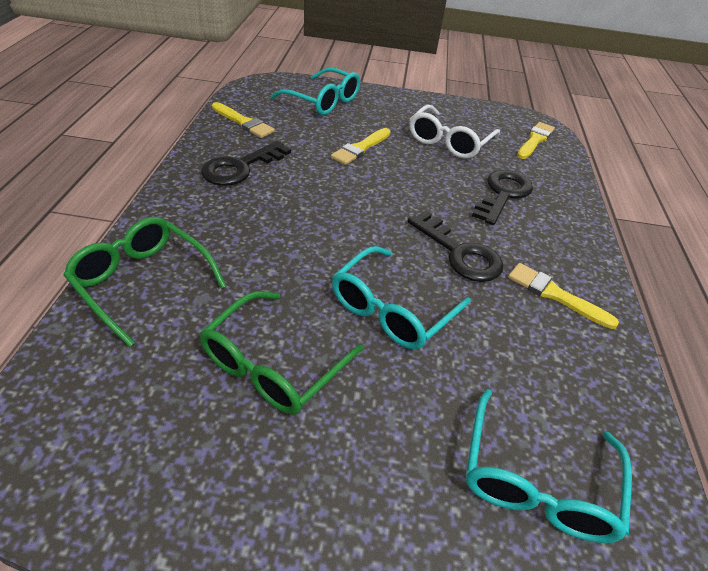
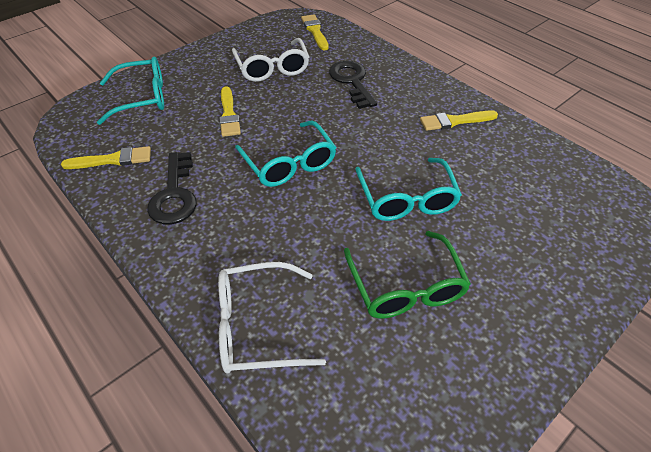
camera: 45 degrees left, 5 degrees up
green glasses [63,217,227,347] -> white glasses [218,262,326,374]
black key [408,211,503,282] -> none
turquoise glasses [466,389,632,543] -> turquoise glasses moved to [235,121,336,187]

